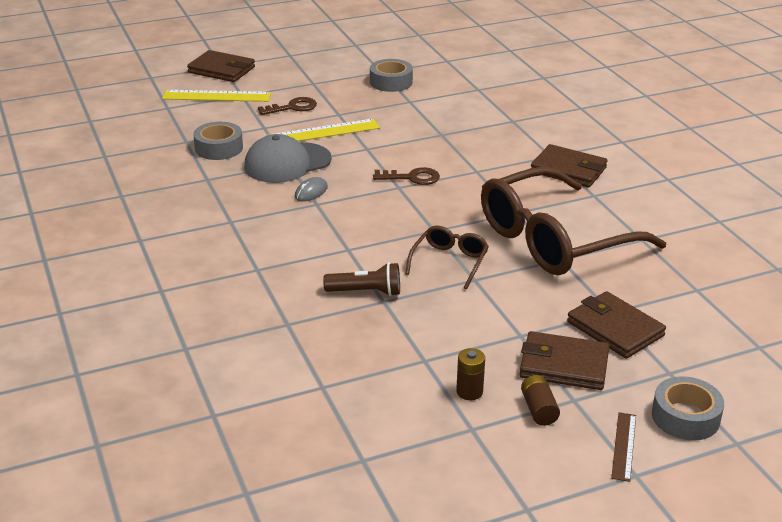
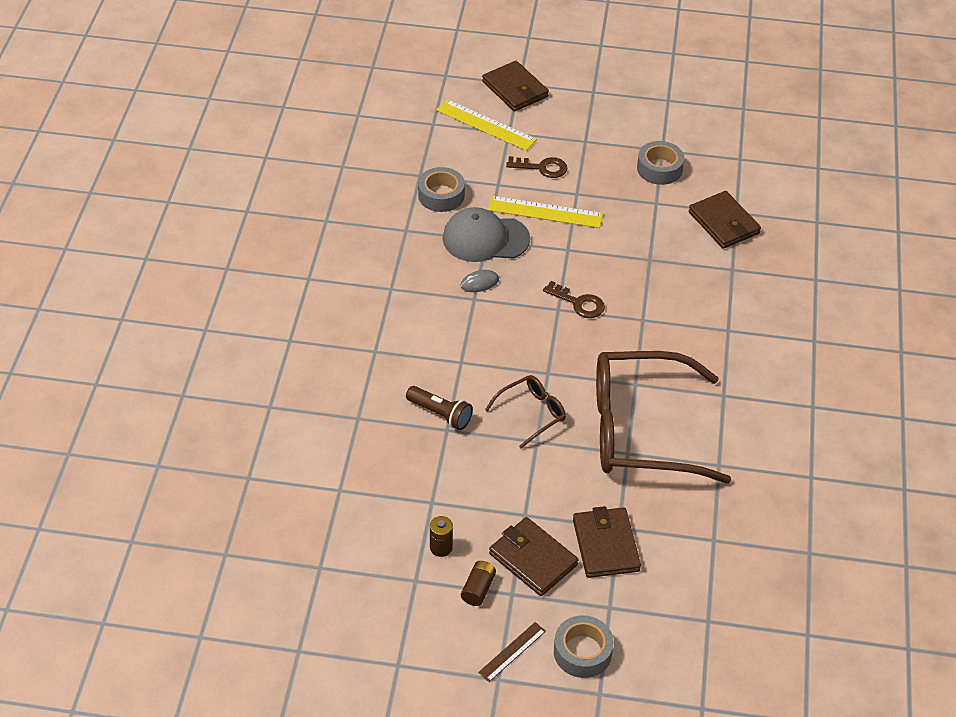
camera: 30 degrees right, 15 degrees up
brown wallet [531,144,608,187] -> brown wallet moved to [689,191,761,249]

